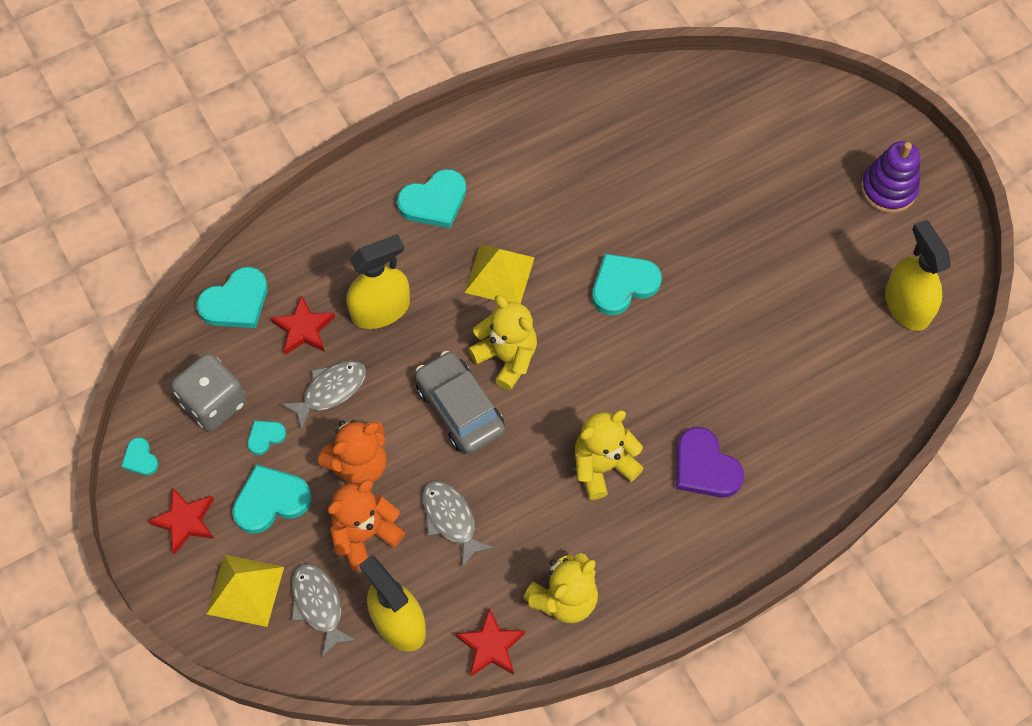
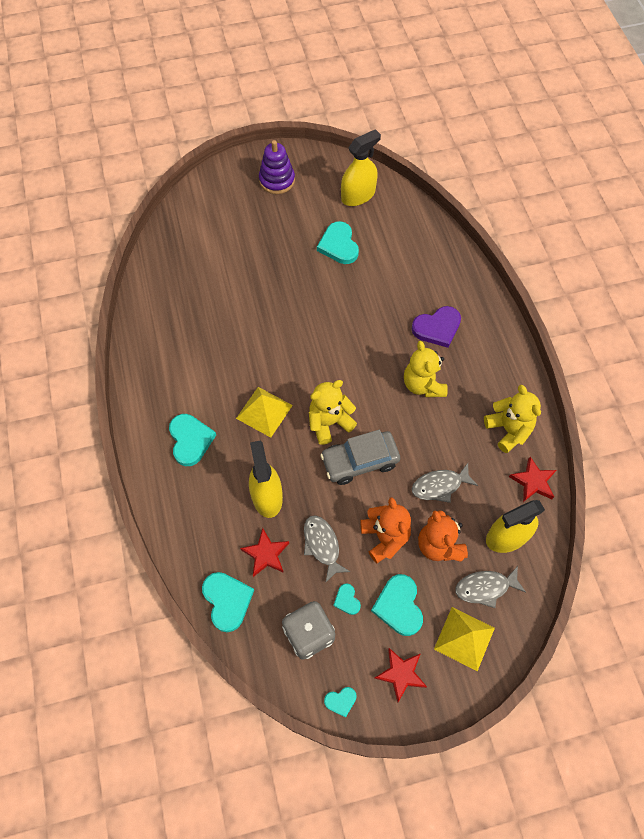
camera: 75 degrees left, 0 degrees up
turquoise heart [592,254,662,315] -> turquoise heart moved to [317,221,359,264]
yellow spray bottle [885,220,951,331] -> yellow spray bottle turned 150 degrees clockwise [341,129,381,206]

